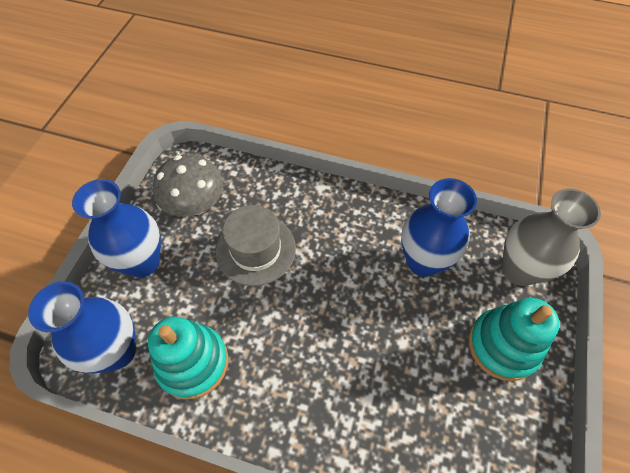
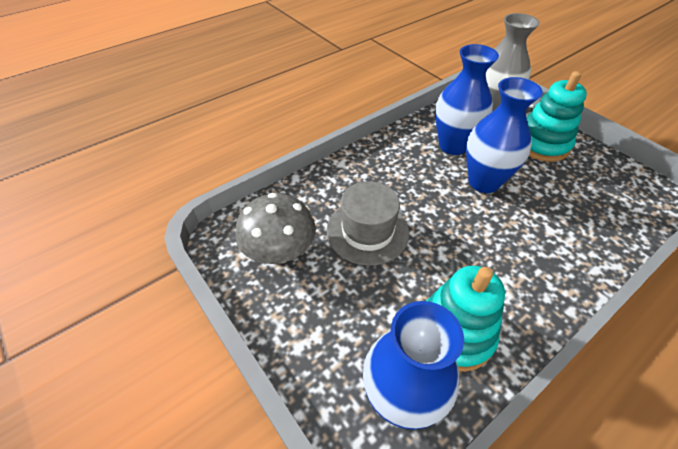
camera: 55 degrees left, 10 degrees down
blue vase [72,179,161,277] -> blue vase moved to [466,77,543,193]

